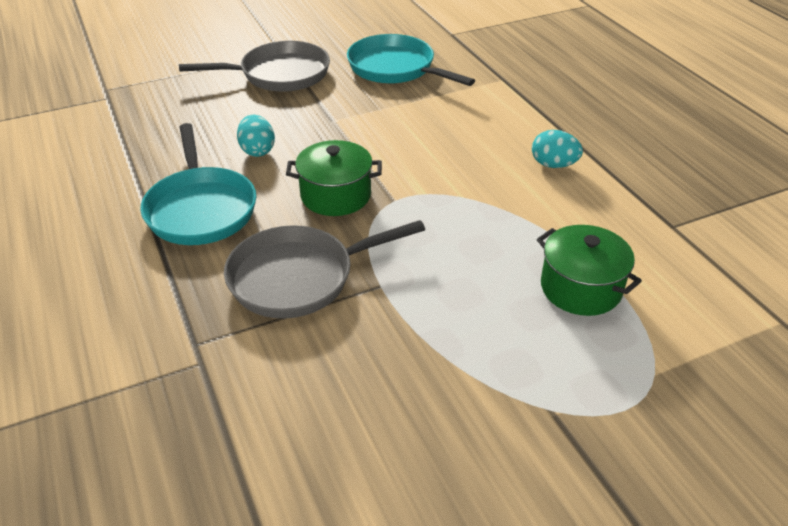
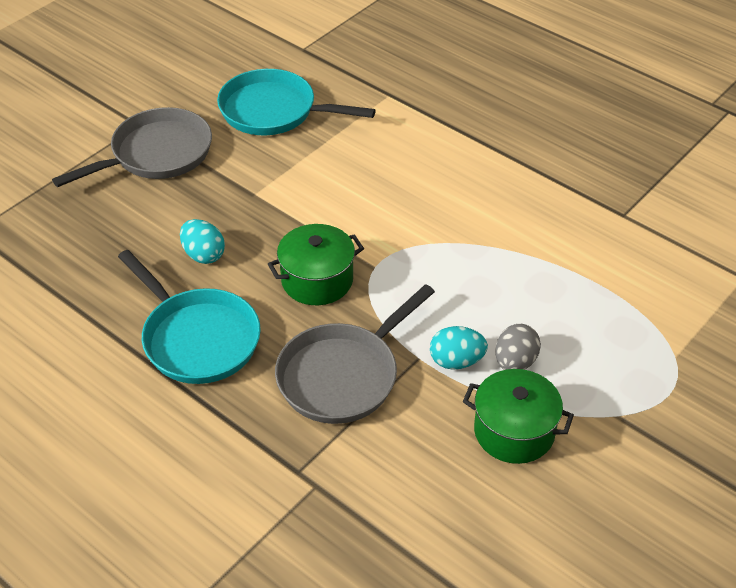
camera: 25 degrees left, 5 degrees up
turquoise egg [532,130,583,168] -> turquoise egg moved to [430,326,488,370]
green pot [537,225,642,316] -> green pot moved to [463,369,574,464]
none -> grey egg [495,324,541,370]

